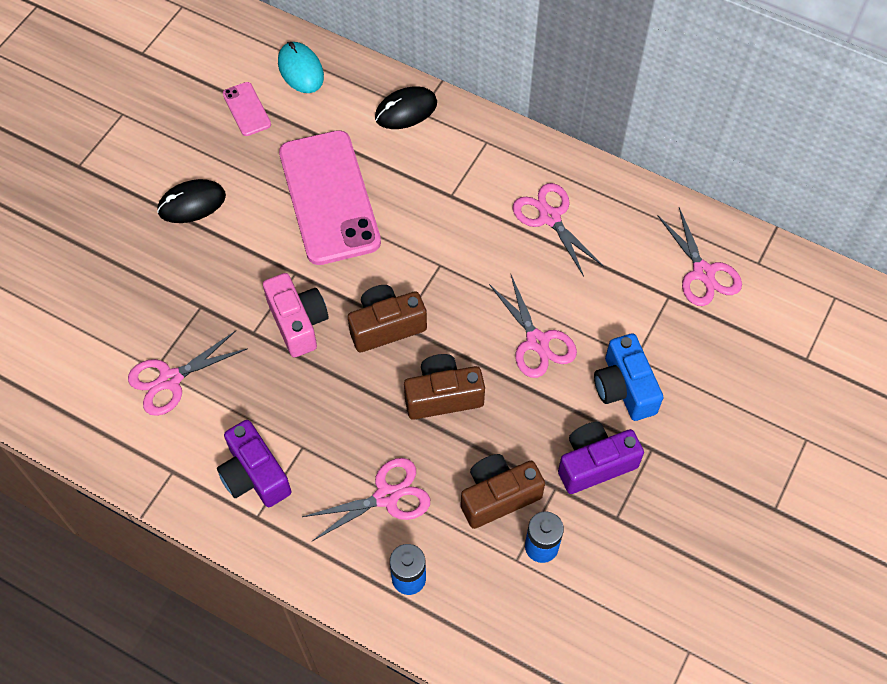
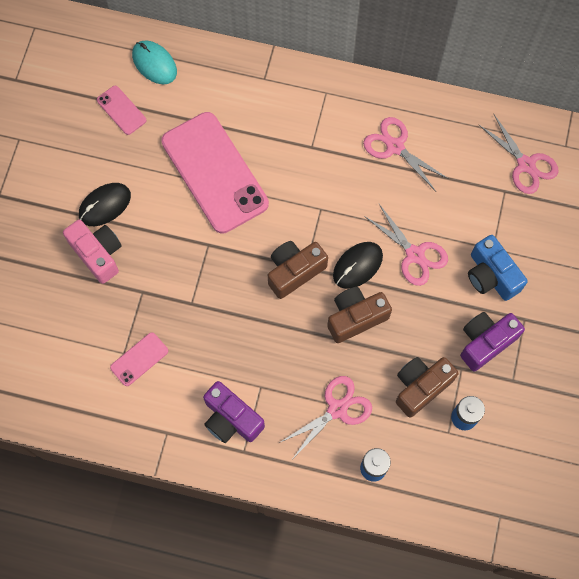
camera: 15 degrees left, 10 degrees up
pink scissors [128,331,248,416] -> pink phone [110,332,168,386]
pink camera [263,273,328,357] -> pink camera moved to [63,220,121,284]
black mouse [375,86,437,129] -> black mouse moved to [333,242,383,289]

